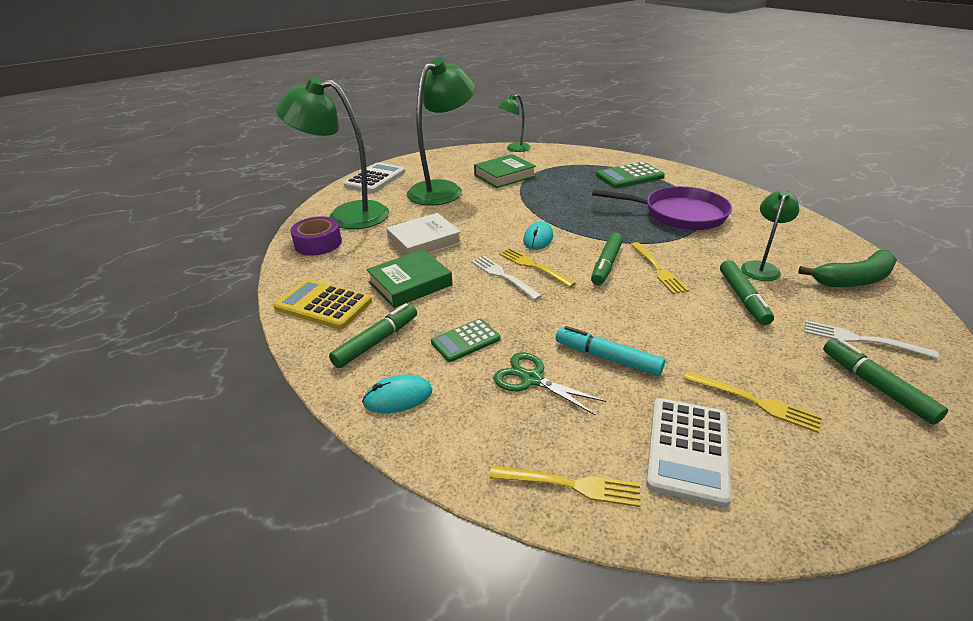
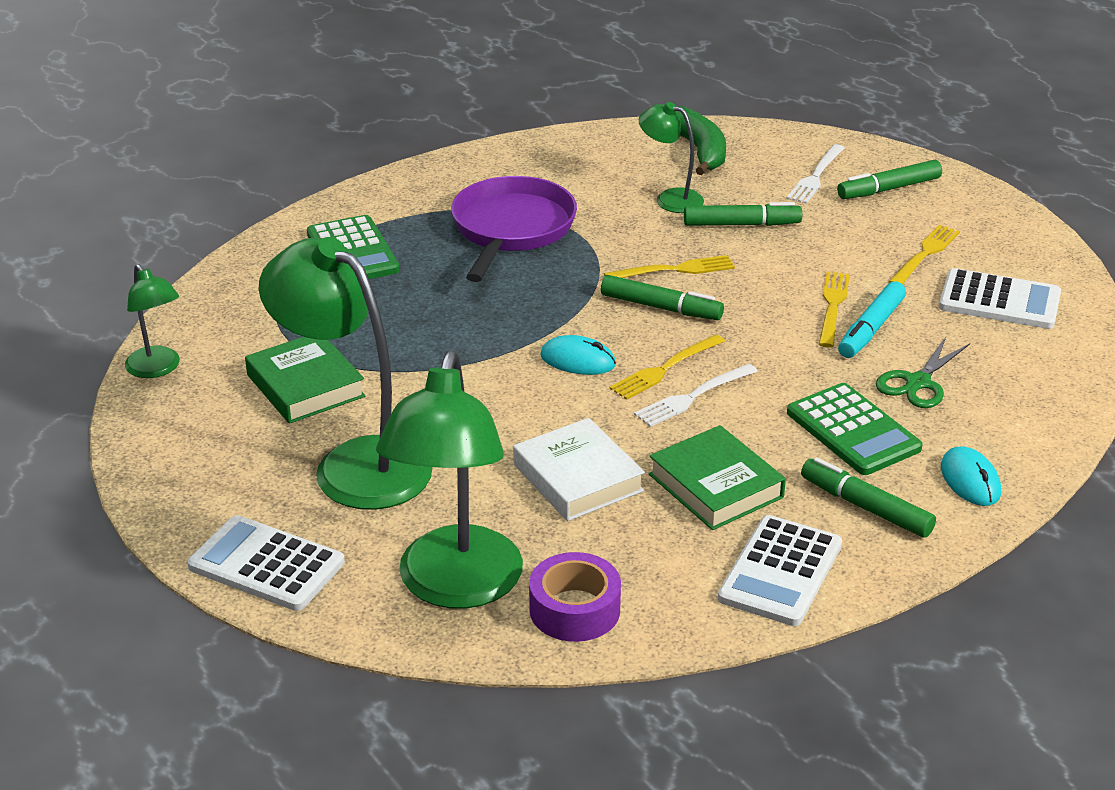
camera: 90 degrees left, 0 degrees up
yellow calculator [273,279,372,329] -> white calculator [718,515,842,626]
green calculator [431,319,501,362] -> green calculator [787,383,923,475], size x1.52
yellow fork [489,466,641,507] -> yellow fork moved to [819,272,850,347]

